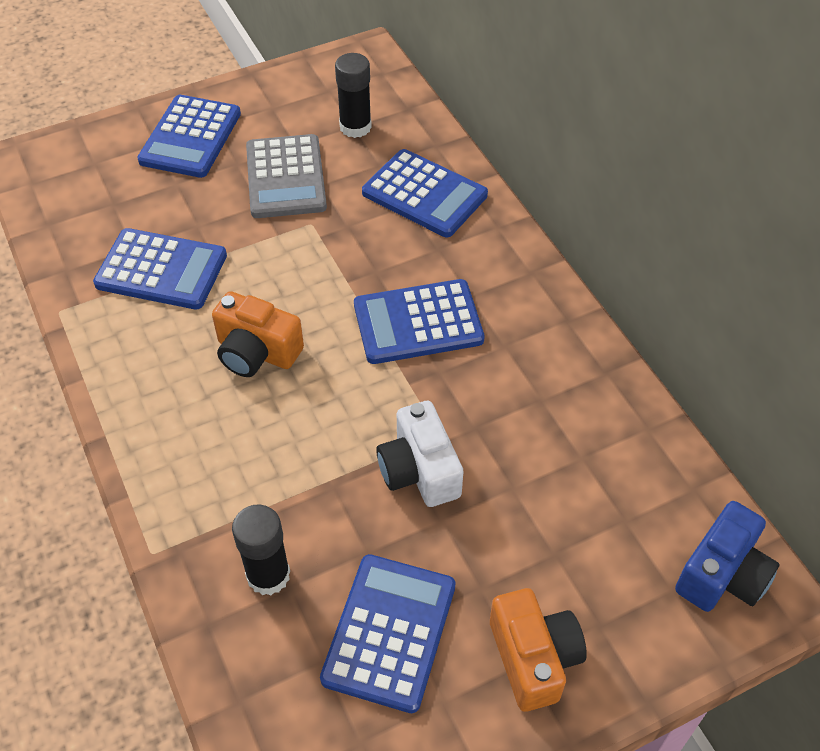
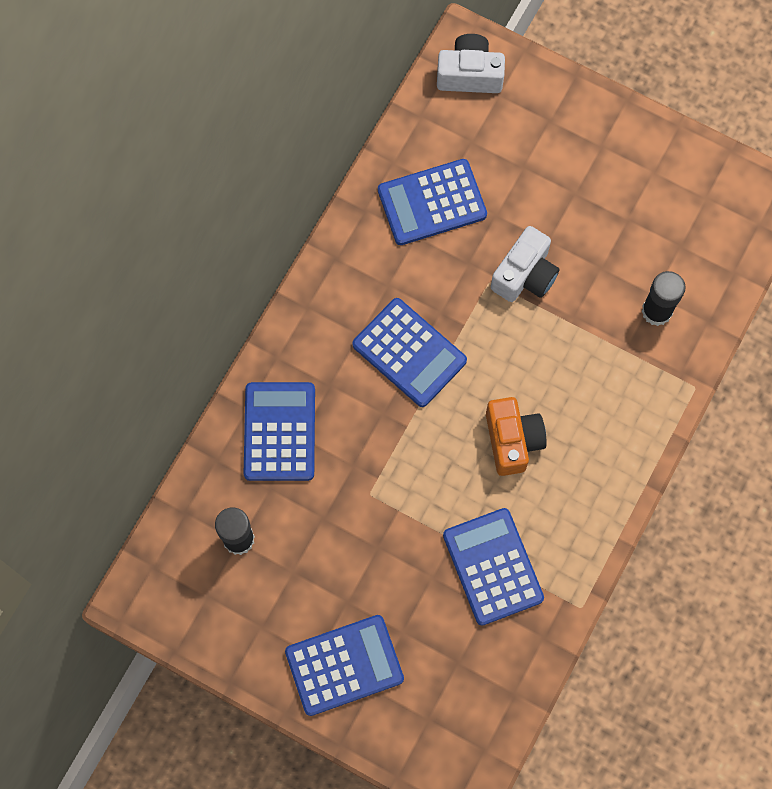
camera: 125 degrees left, 20 degrees up
grey calculator [246,134,327,218] -> none
blue calculator [320,554,456,713] -> blue calculator moved to [378,159,487,245]
orange camera [490,588,587,712] -> none
blue camera [675,501,780,612] -> white camera [437,34,505,93]

